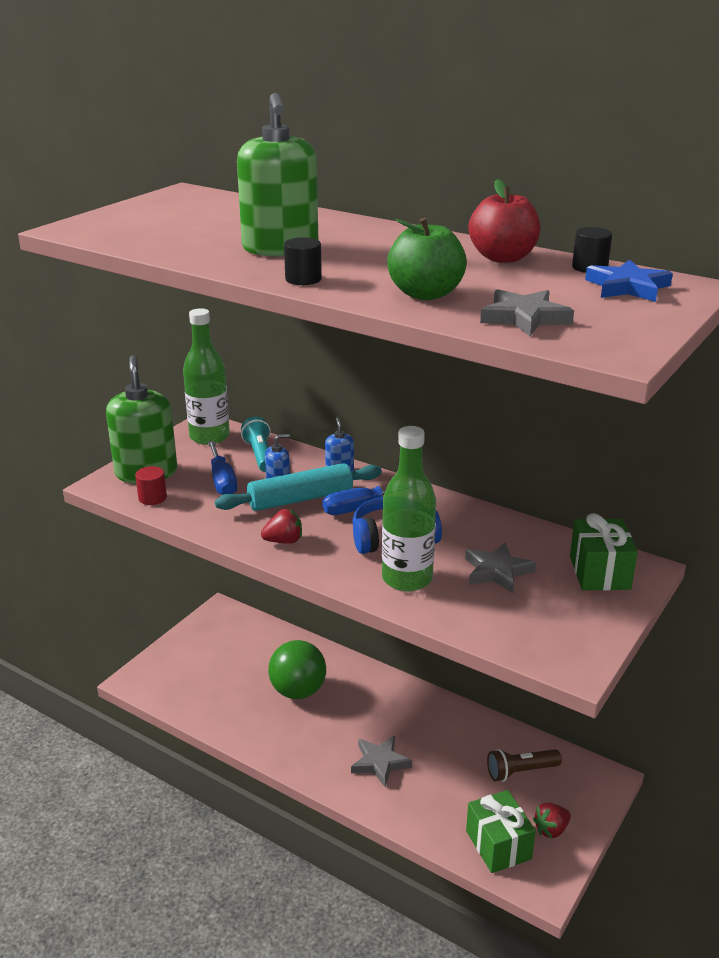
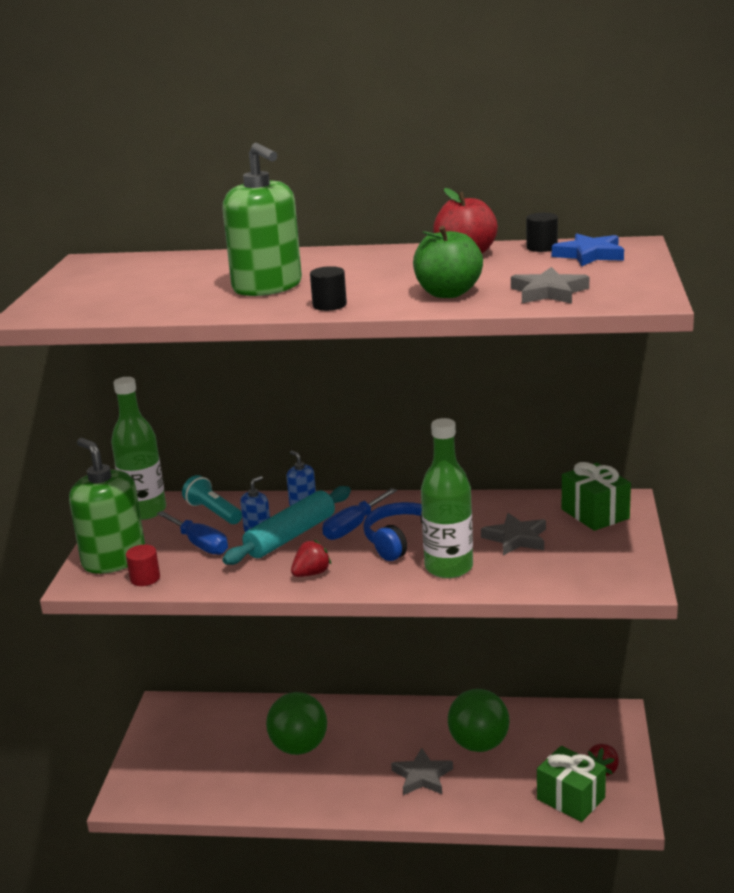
camera: 25 degrees left, 5 degrees down
brown flashlight [487,749,562,782] -> none
none -> green ball [448,689,510,752]

